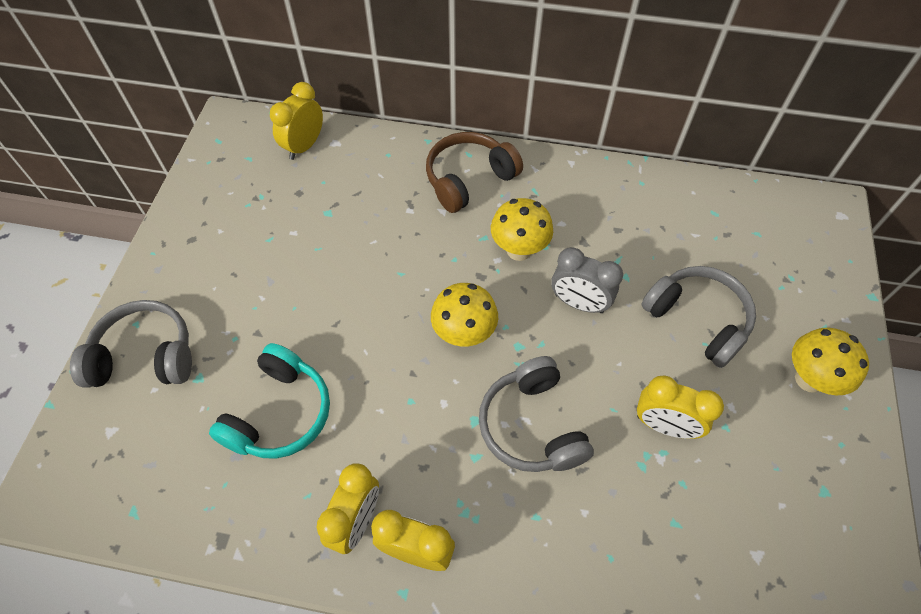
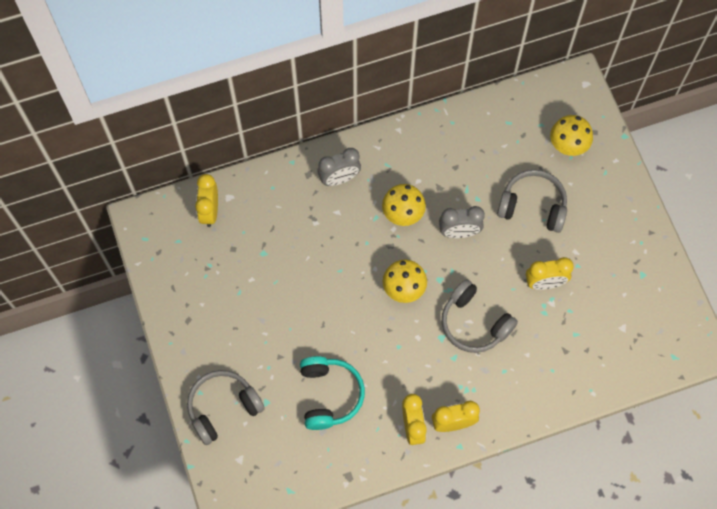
camera: 30 degrees left, 10 degrees up
brown headphones [426,132,523,213] -> grey clock [318,148,361,186]
yellow mushroom [792,328,869,396] -> yellow mushroom moved to [550,115,593,156]

